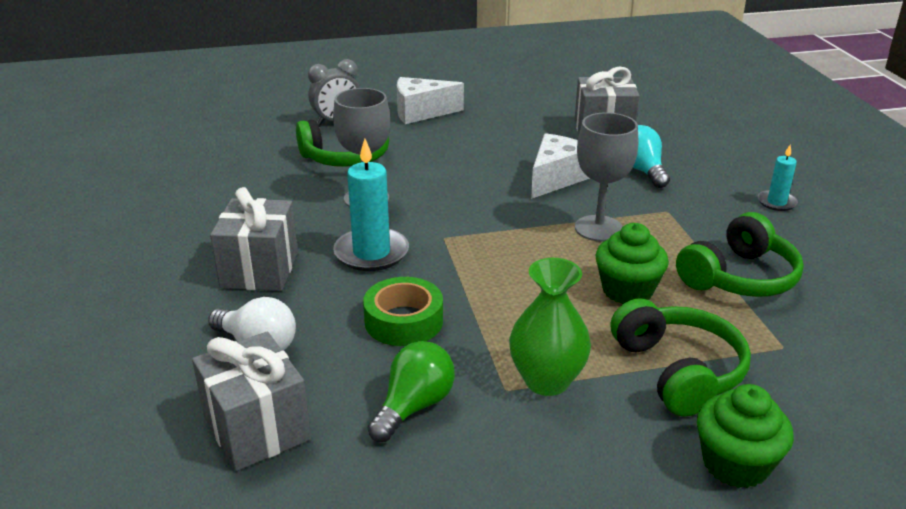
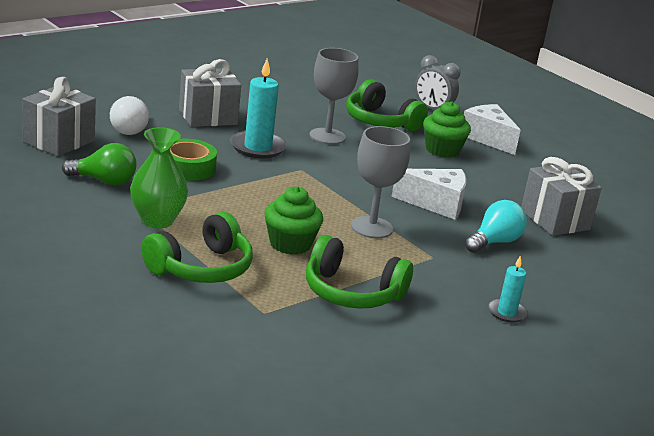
camera: 60 degrees right, 5 degrees down
green cupcake [697,384,794,488] -> green cupcake moved to [423,101,471,158]

